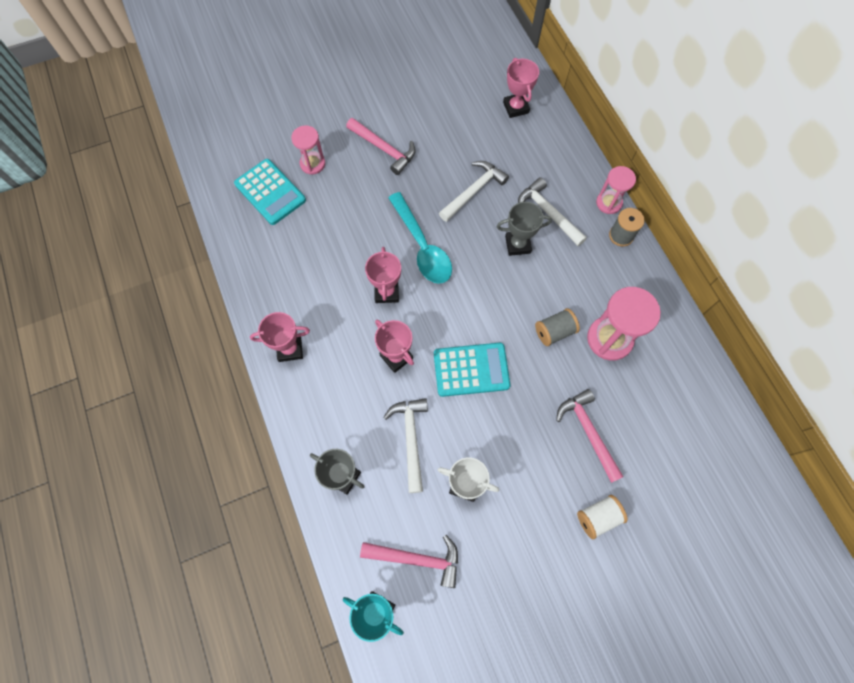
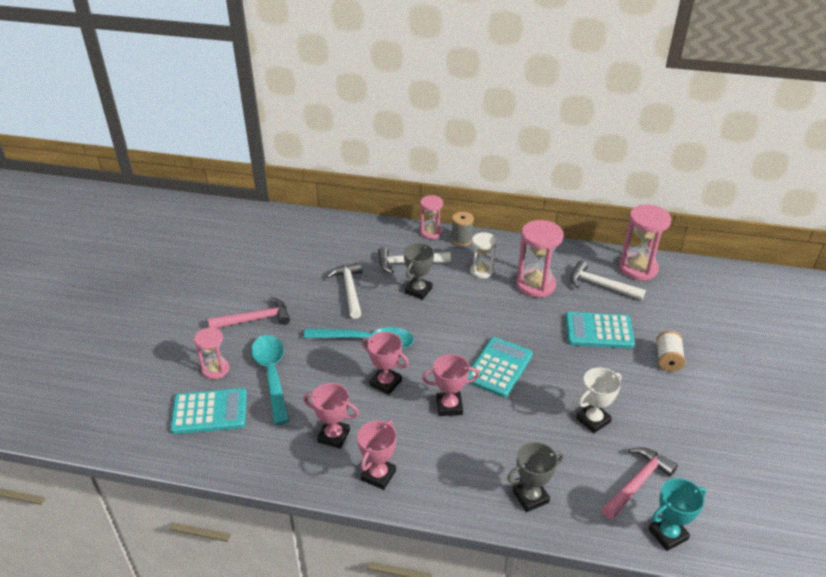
camera: 55 degrees left, 30 degrees down
white hammer [383,398,428,493] -> white hammer moved to [570,261,646,300]
pink trophy [503,58,539,118] -> pink trophy moved to [303,383,359,449]
grey spool [535,308,580,346] -> none
pink hammer [556,389,623,483] -> turquoise calculator [565,312,635,348]
none -> turquoise spoon [251,335,290,425]
none -> white hourglass [470,232,497,279]
none -> pink hourglass [619,205,671,280]

